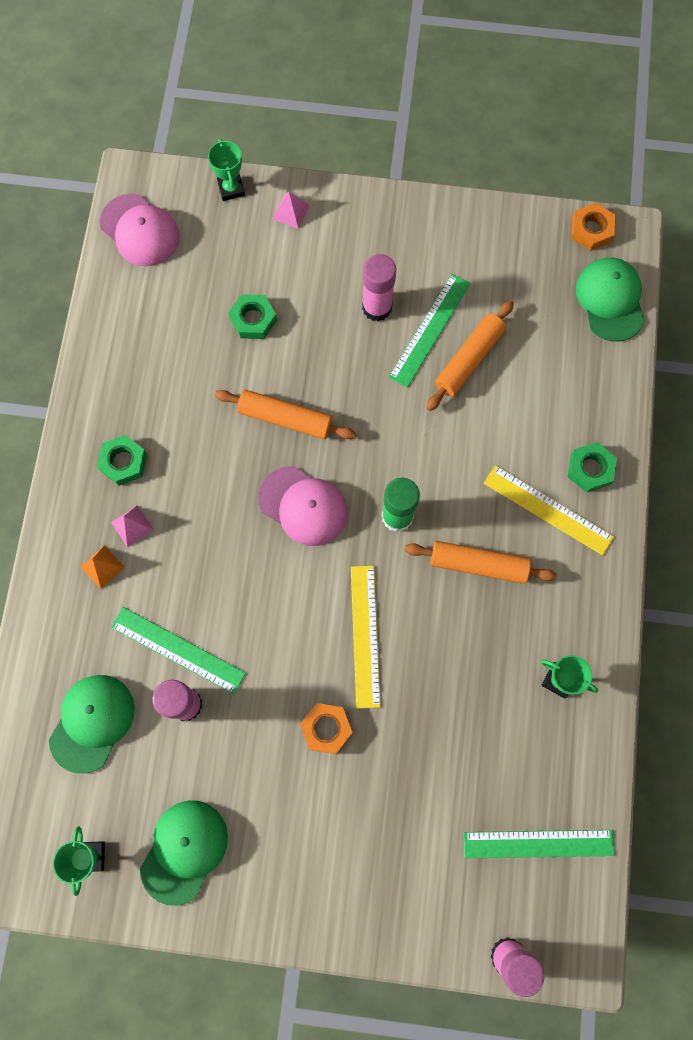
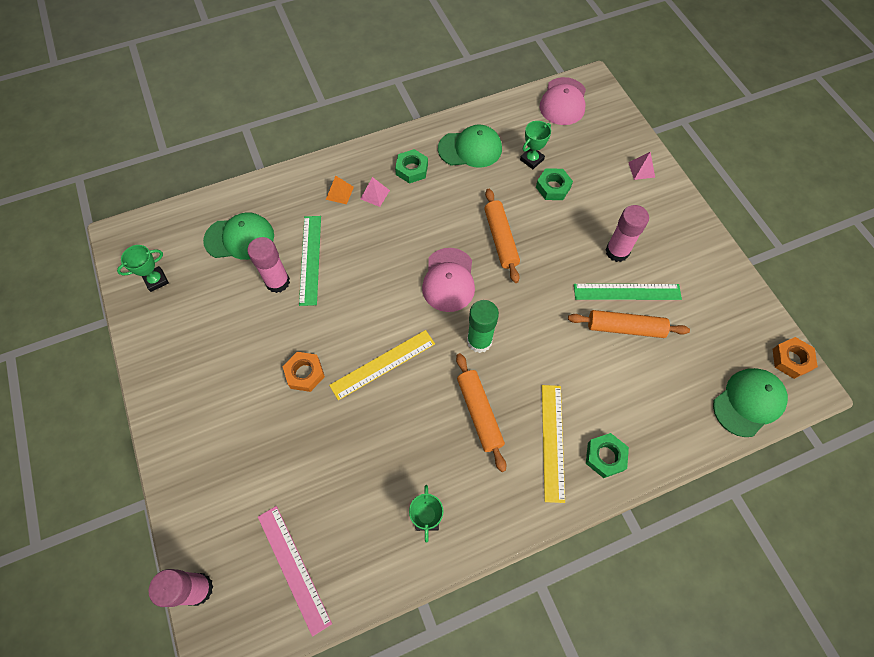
camera: 60 degrees right, 10 degrees down
green cap [140,800,228,906] -> green cap moved to [438,125,502,168]
green trophy [208,138,245,201] -> green trophy moved to [520,121,551,169]
green ruler [463,830,615,858] -> pink ruler [258,506,332,637]

